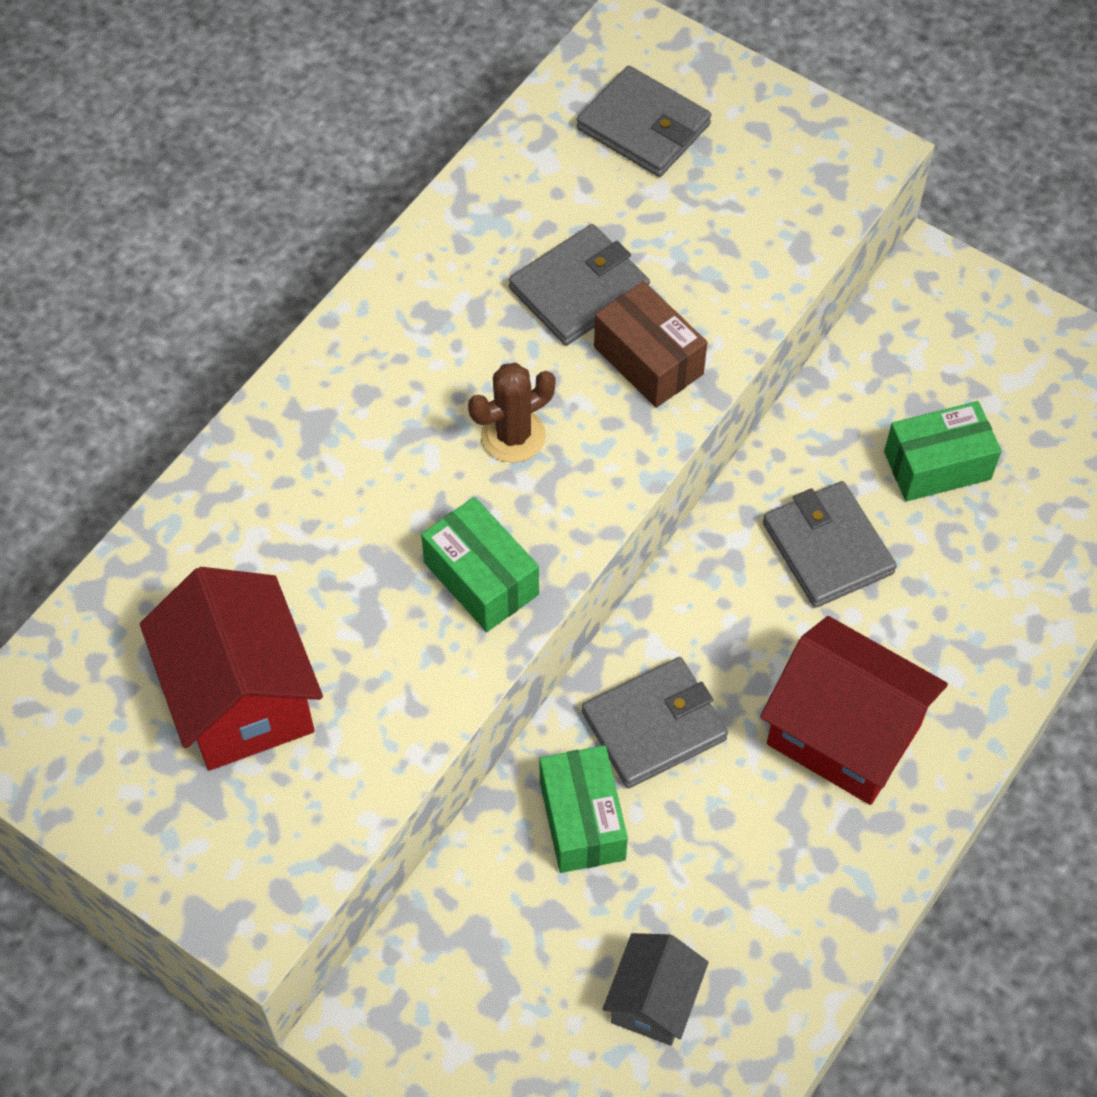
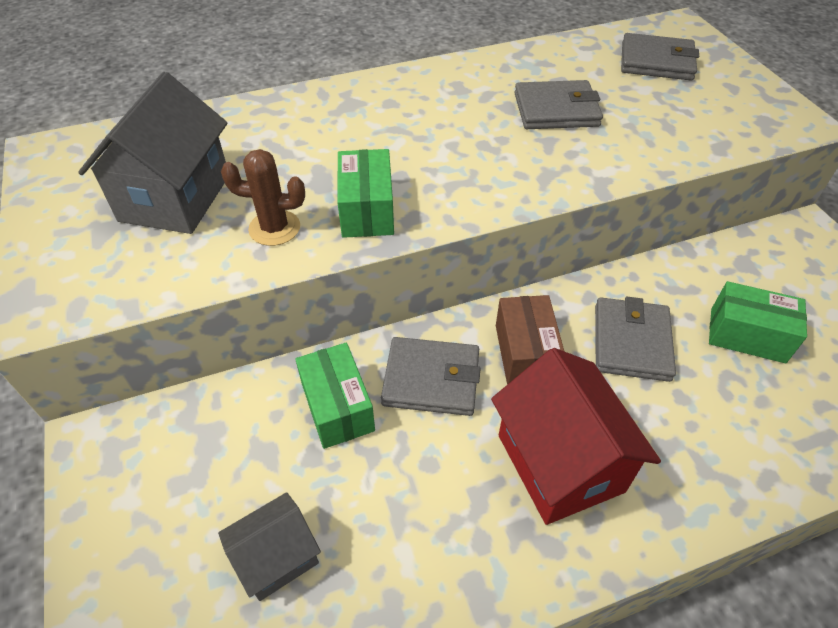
camera: 35 degrees right, 10 degrees down
red house [140,567,323,771] -> grey house [78,72,227,234]
brown cactus [468,363,556,463] -> brown cactus moved to [221,149,305,246]
green box [540,745,628,873] -> green box turned 45 degrees counterclockwise [295,343,375,449]
grey wallet [577,66,711,177] -> grey wallet turned 60 degrees counterclockwise [621,33,699,80]
brown box [594,281,707,408] -> brown box moved to [496,295,564,385]

